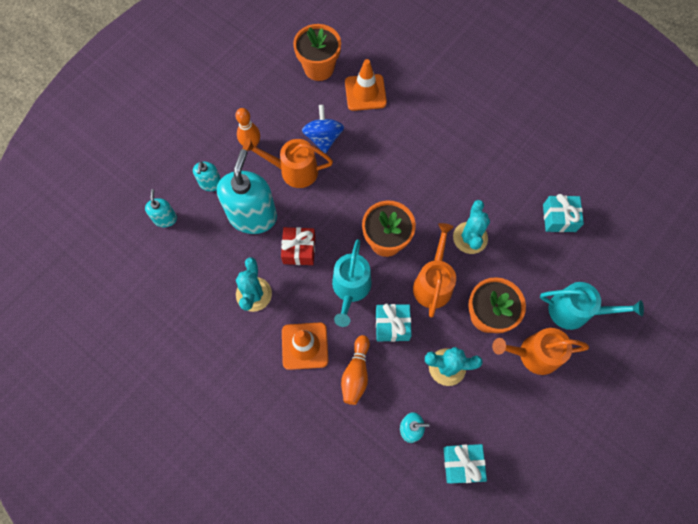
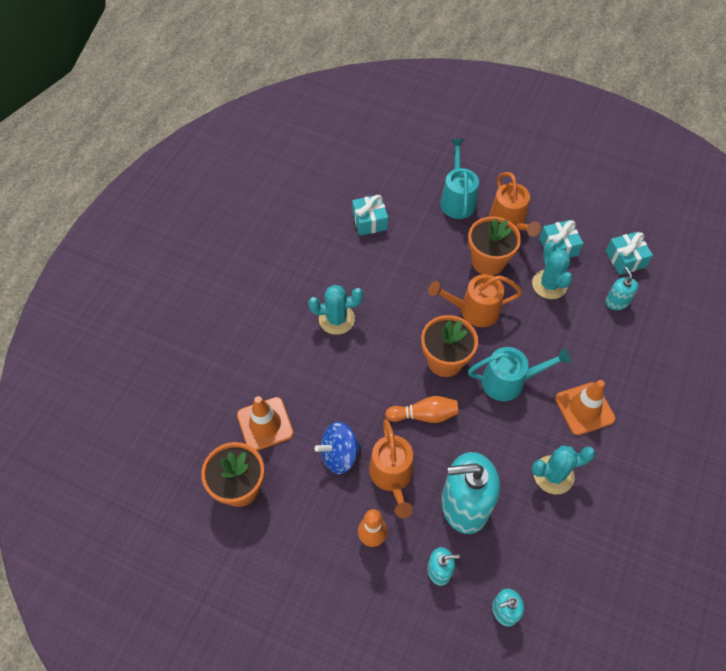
camera: 105 degrees left, 10 degrees down
red gift [281,227,315,265] -> none
orange bowling pin [341,335,370,405] -> orange bowling pin moved to [385,396,459,423]
turquoise gift [376,304,412,342] -> turquoise gift moved to [539,220,583,258]
turquoise cactus [453,200,490,254] -> turquoise cactus moved to [308,285,363,335]

